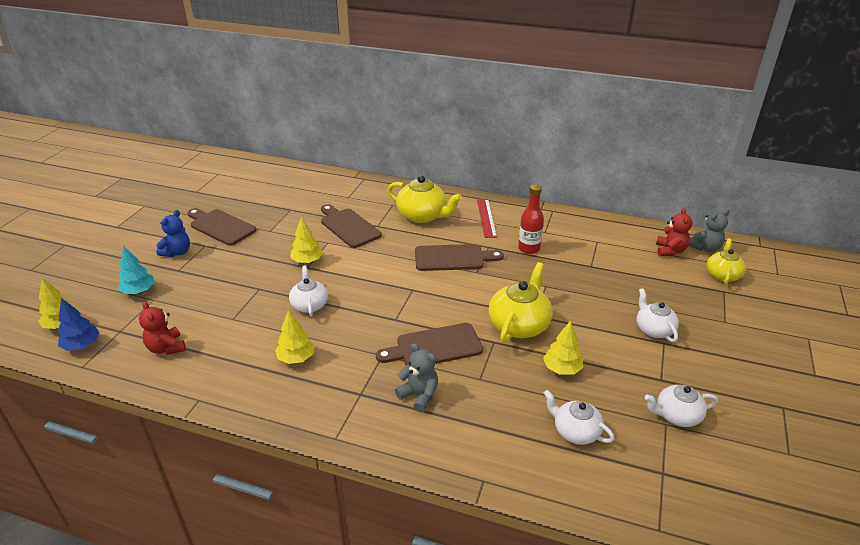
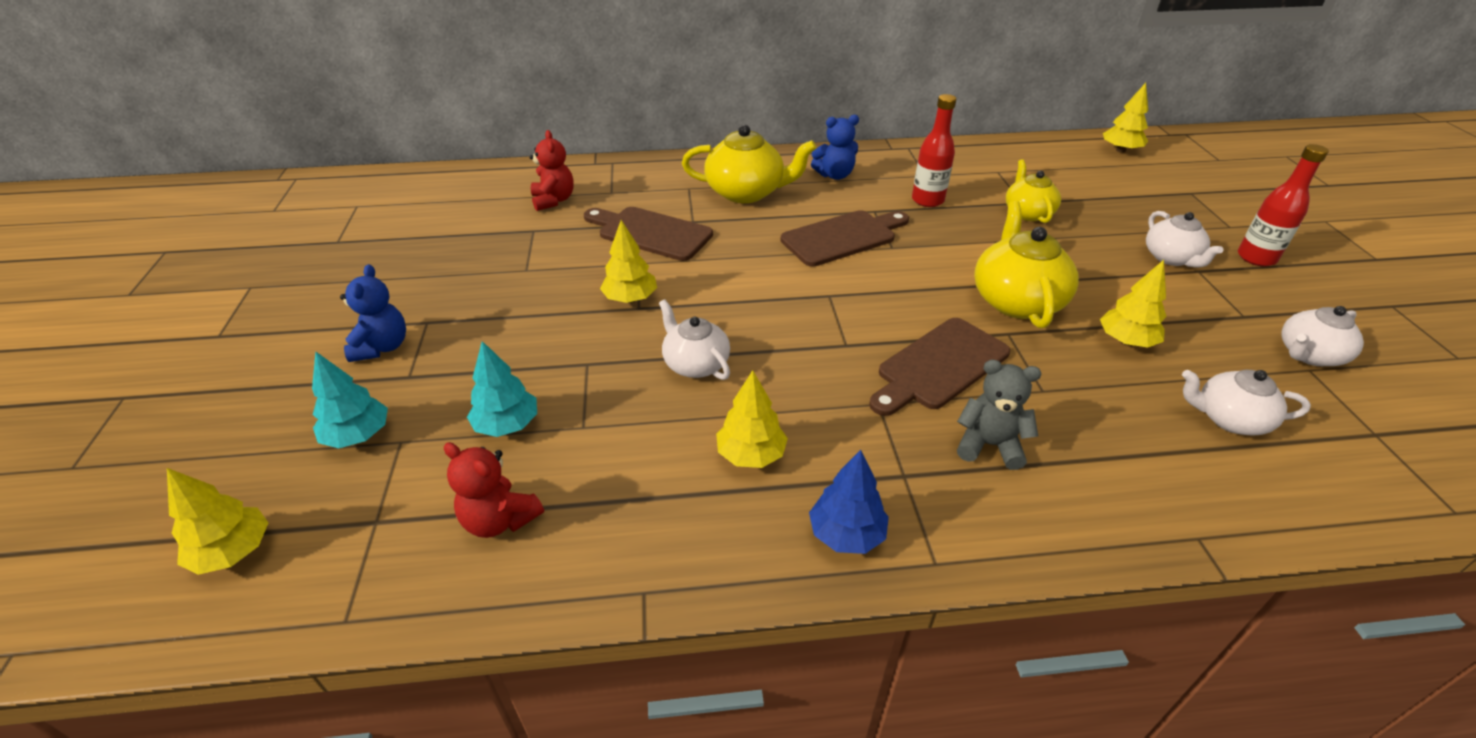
camera: 25 degrees left, 5 degrees up
blue tree [58,298,100,351] -> blue tree moved to [809,450,889,554]
brown cutting board [187,208,257,246] -> none
red ruler [477,199,497,238] -> blue teddy bear [811,115,859,180]
white teapot [637,288,679,342] -> white teapot turned 150 degrees counterclockwise [1146,211,1224,268]
red teddy bear [656,208,692,256] -> red teddy bear moved to [529,130,574,211]
grey teddy bear [689,209,729,252] -> yellow tree [1103,83,1148,153]
yellow teapot [707,238,746,284] -> yellow teapot moved to [1006,159,1061,223]
none -> turquoise tree [467,341,537,437]
none -> red bottle [1238,144,1329,266]

